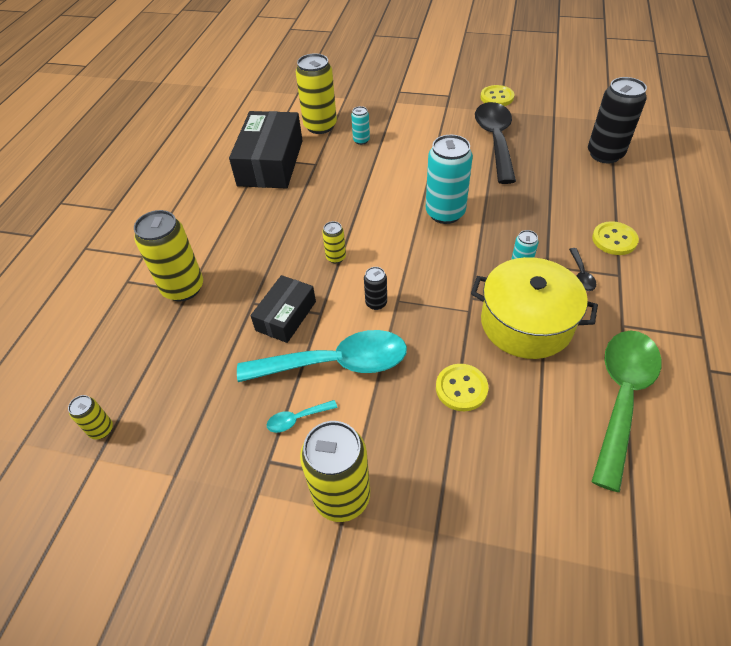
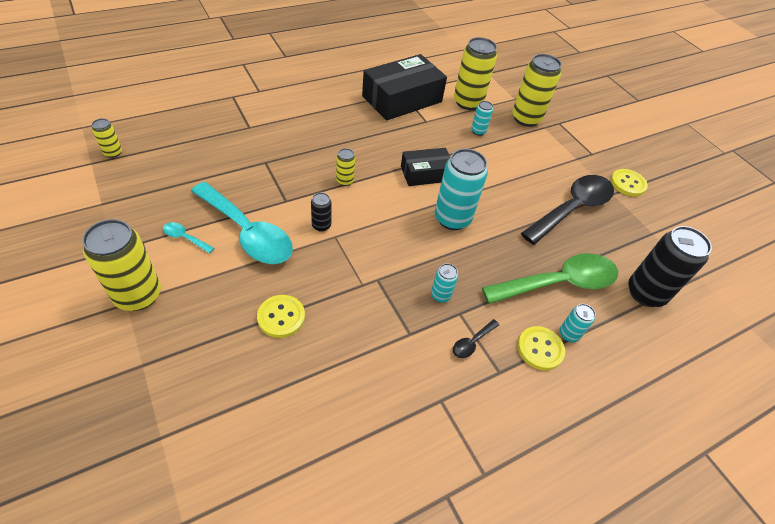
camera: 40 degrees right, 0 degrees up
yellow can [134,210,203,301] -> yellow can moved to [512,54,562,127]
black box [250,275,316,343] -> black box moved to [401,148,451,186]
yellow pot [471,257,598,359] -> none
green spoon [592,330,661,492] -> green spoon moved to [482,253,618,304]
none -> turquoise can [559,304,596,342]

